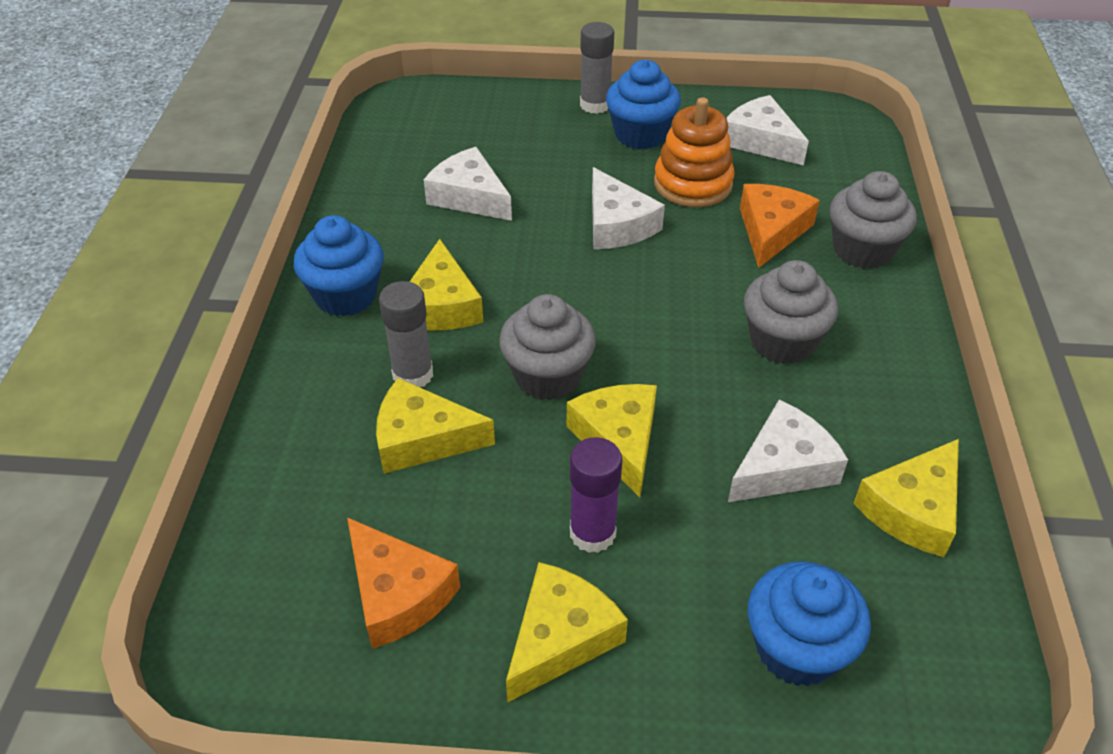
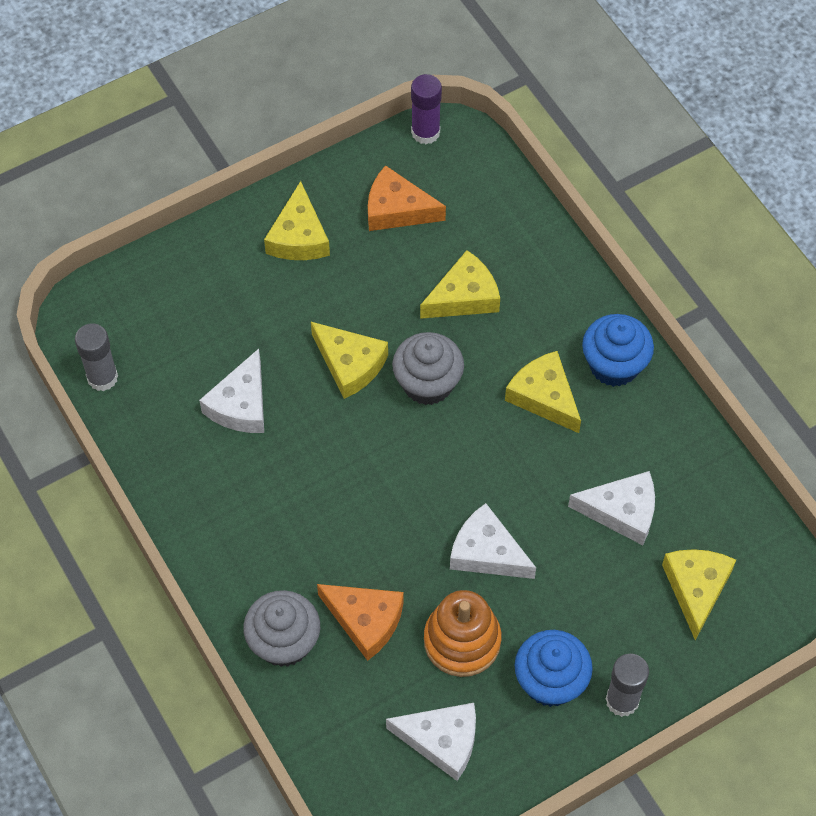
camera: 145 degrees right, 15 degrees up
grey glue stick [379,281,433,387] -> grey glue stick moved to [75,323,118,391]
purple glue stick [570,437,622,553] -> purple glue stick moved to [411,74,442,144]
orange cheese [740,184,820,268] -> orange cheese turned 45 degrees counterclockwise [317,584,404,661]
grey cupcake [744,260,838,364] -> none
blue cupcake [748,561,871,686] -> none
yellow cheese [853,439,959,557] -> yellow cheese moved to [662,549,736,640]

